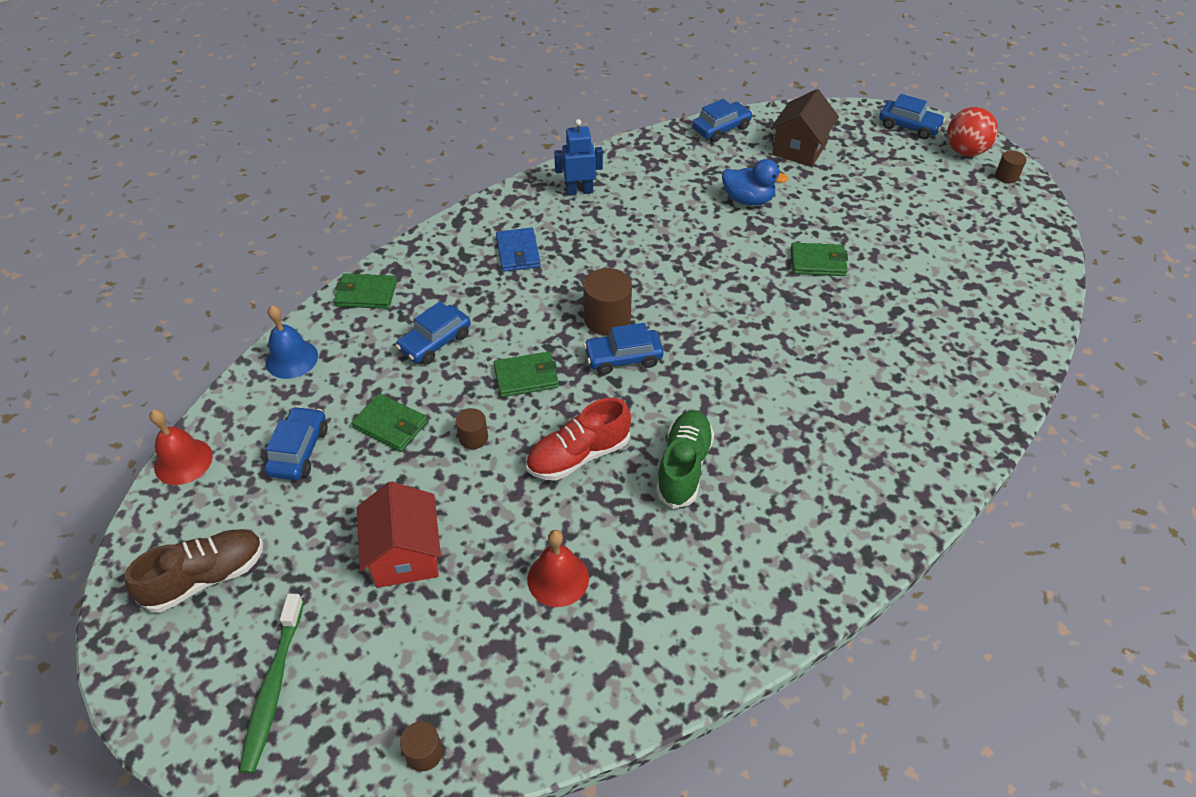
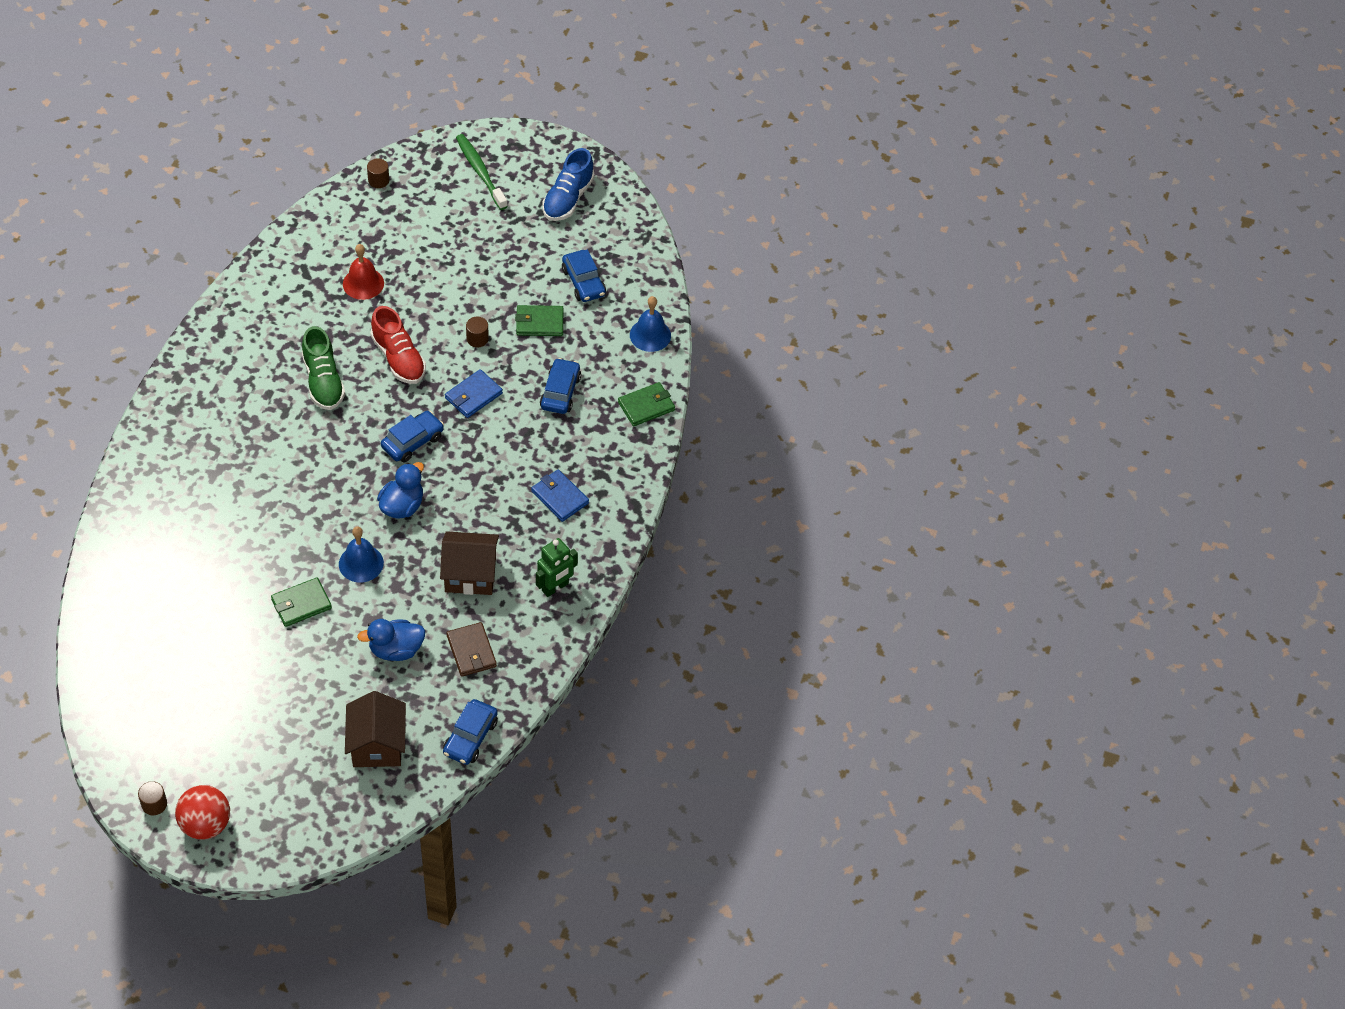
camera: 145 degrees right, 5 degrees up
brown shoe [125,529,263,612] -> blue shoe [542,148,595,221]
red bell [150,409,213,485] -> none
red house [357,481,441,588] -> none
green wallet [494,351,559,397] -> blue wallet [445,369,503,418]
red shoe [526,398,631,480] -> red shoe turned 120 degrees clockwise [370,306,426,384]
blue robot [554,119,603,195] -> green robot [536,538,578,597]
brown cylinder [583,268,632,335] -> none
blue car [880,94,945,139] -> none
none -> blue bell [339,526,384,582]
none -> blue duck [377,462,424,519]
none -> brown house [440,531,499,595]
none -> brown wallet [447,622,497,677]

